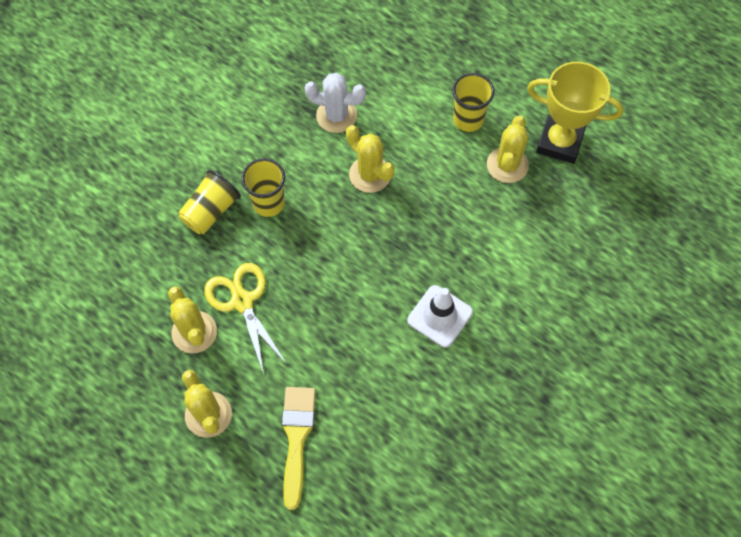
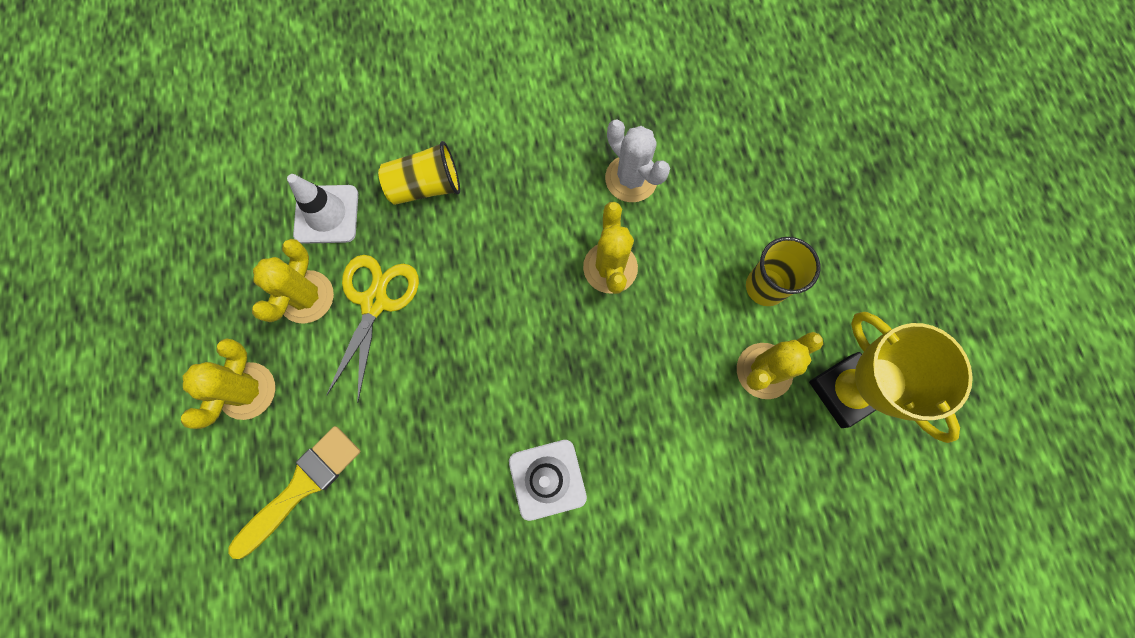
camera: 40 degrees right, 10 degrees up
yellow cup [241,158,285,217] -> none
none -> white traffic cone [287,174,358,244]

